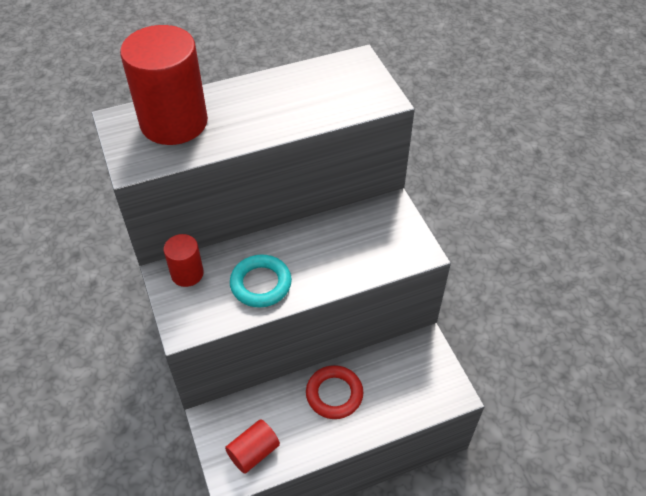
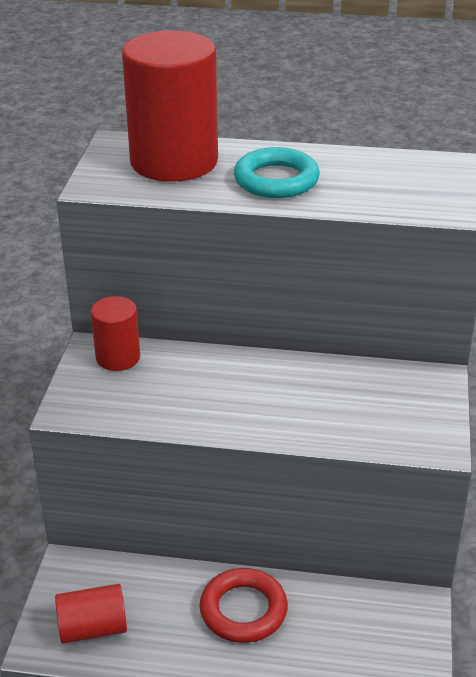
camera: 30 degrees right, 15 degrees down
turquoise ring [230,255,292,308] -> turquoise ring moved to [234,147,320,198]

